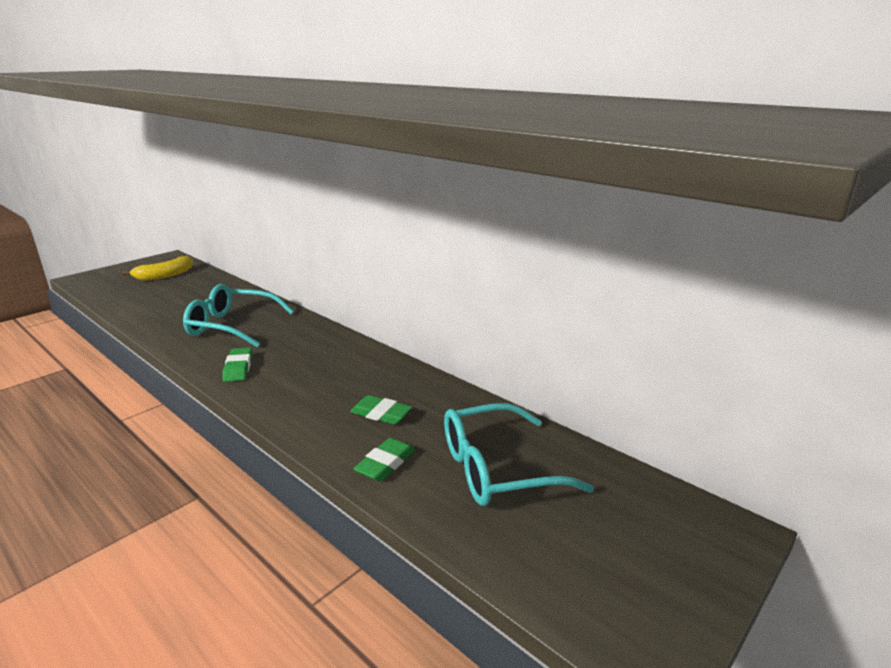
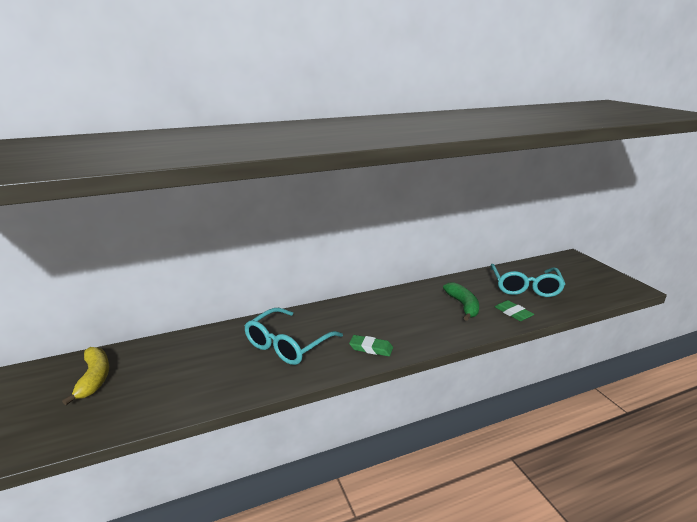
camera: 65 degrees left, 0 degrees up
green eraser [350,395,412,425] -> green banana [443,282,479,321]

